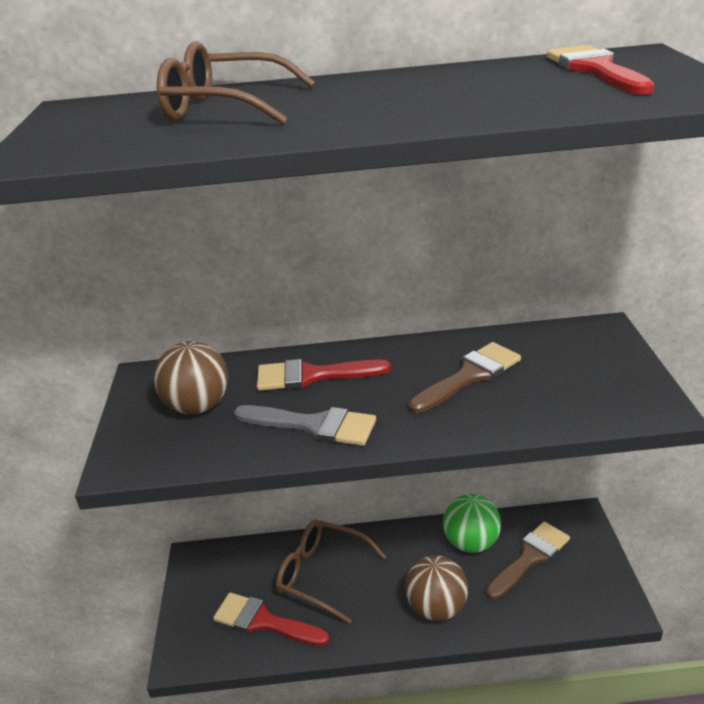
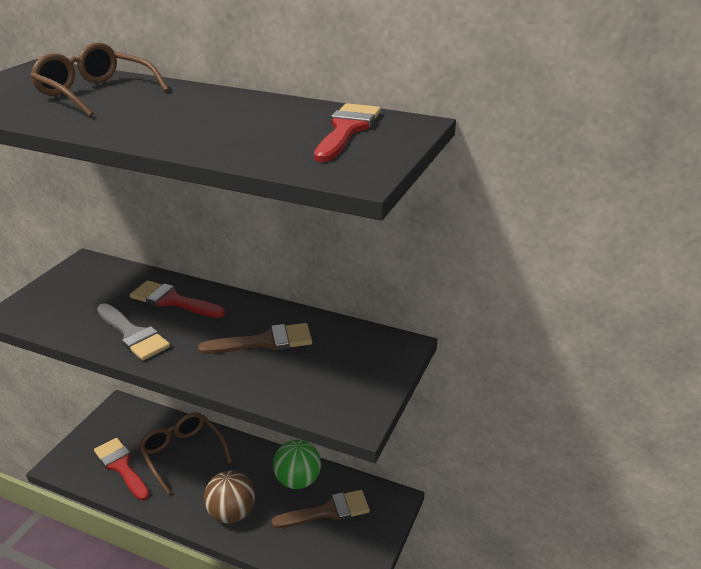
camera: 25 degrees right, 0 degrees up
brown ball [154,341,228,414] -> none

